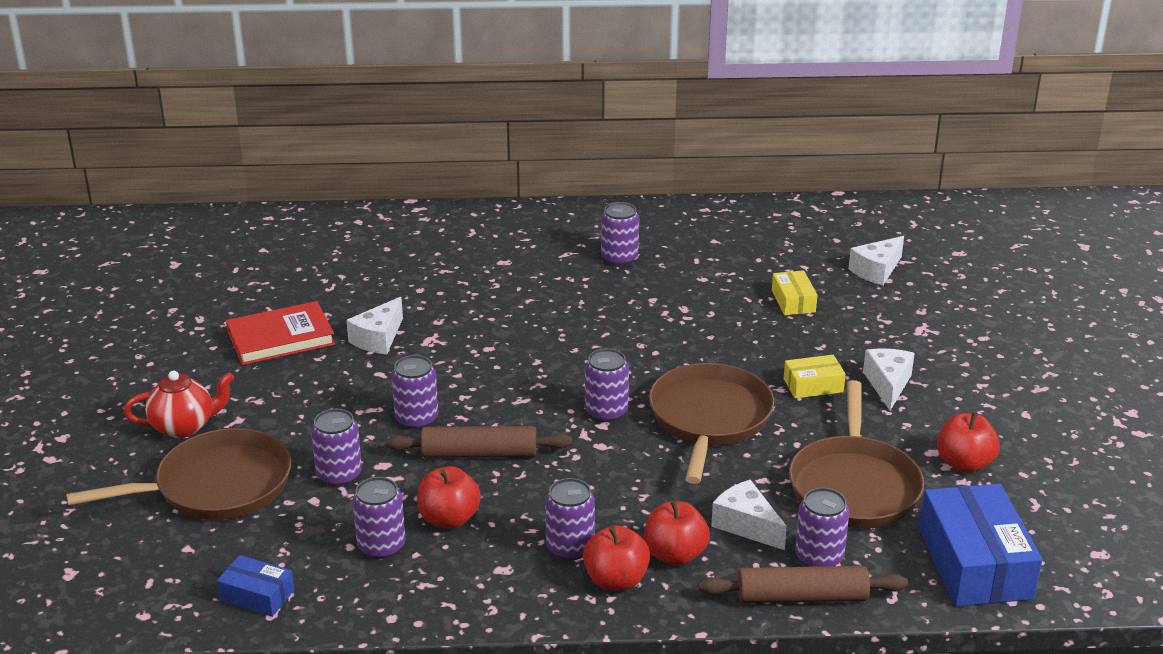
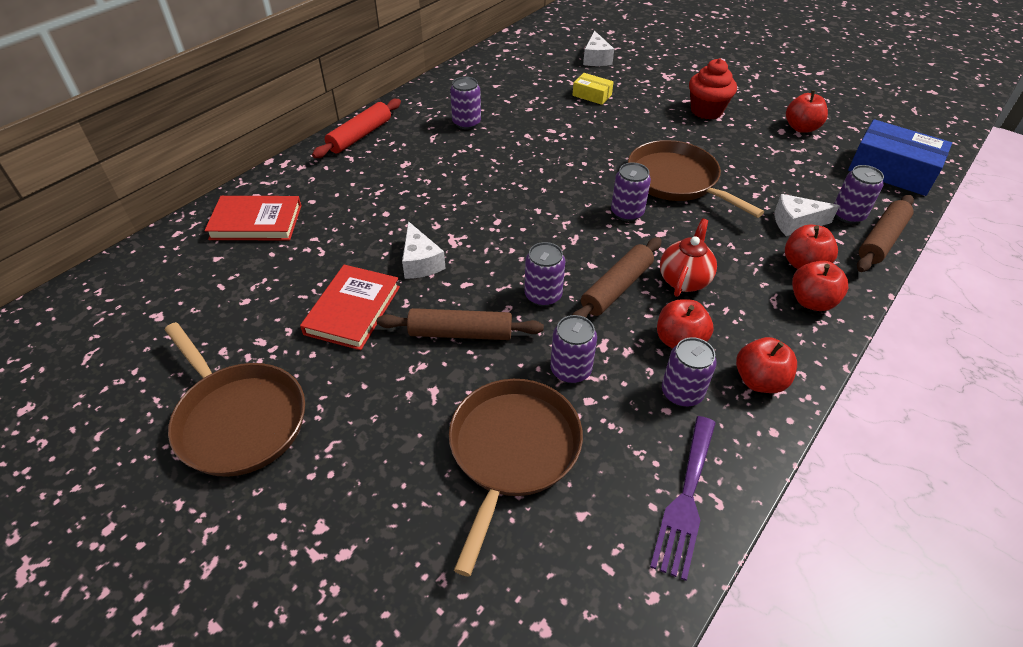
camera: 50 degrees left, 15 degrees up
red teapot [124,371,234,438] -> red teapot moved to [660,218,717,297]
blue box [217,555,294,617] -> purple fork [650,416,716,581]
purple can [545,478,595,561] -> none
yellow box [784,355,846,399] -> none
brown pan [789,380,924,528] -> brown pan moved to [165,322,305,477]
white cheese [863,349,915,411] -> red cupcake [689,58,737,119]
none -> red book [205,196,301,240]
none -> red rolling pin [312,99,401,158]
none -> brown rolling pin [377,308,544,340]
none -> red apple [736,337,797,393]

